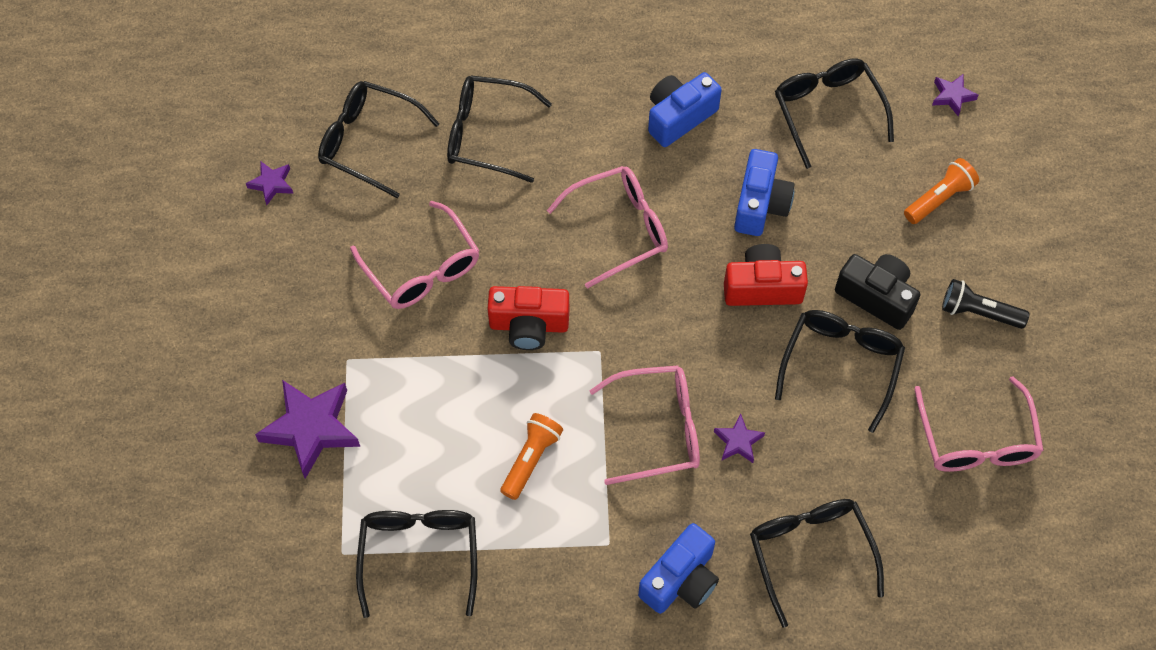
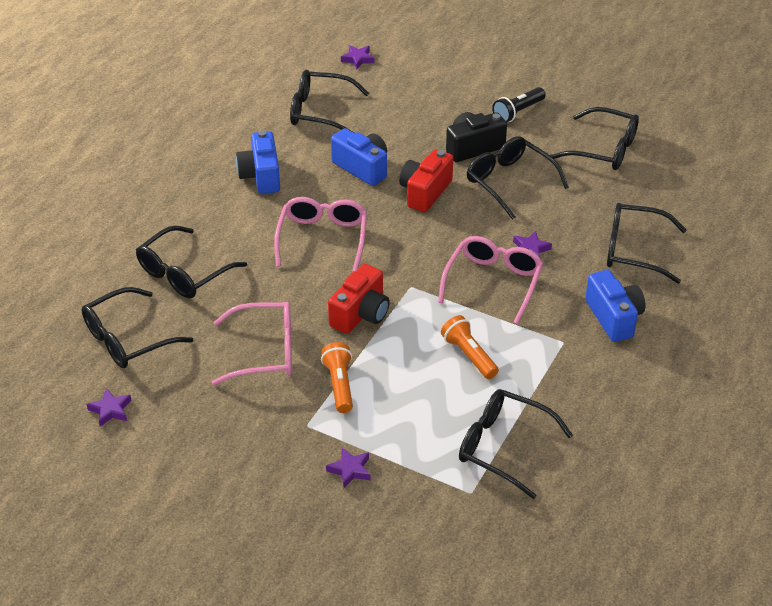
camera: 60 degrees left, 20 degrees down
purple star [255,380,360,479] -> purple star [326,447,370,488], size x0.50
orange flashlight [904,158,979,224] -> orange flashlight moved to [321,342,353,413]
pink glasses [914,376,1044,472] -> black glasses [551,107,639,170]

